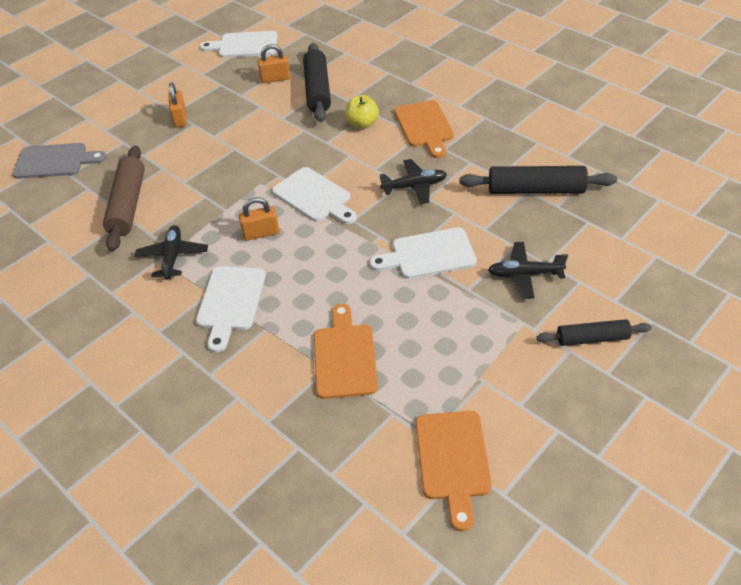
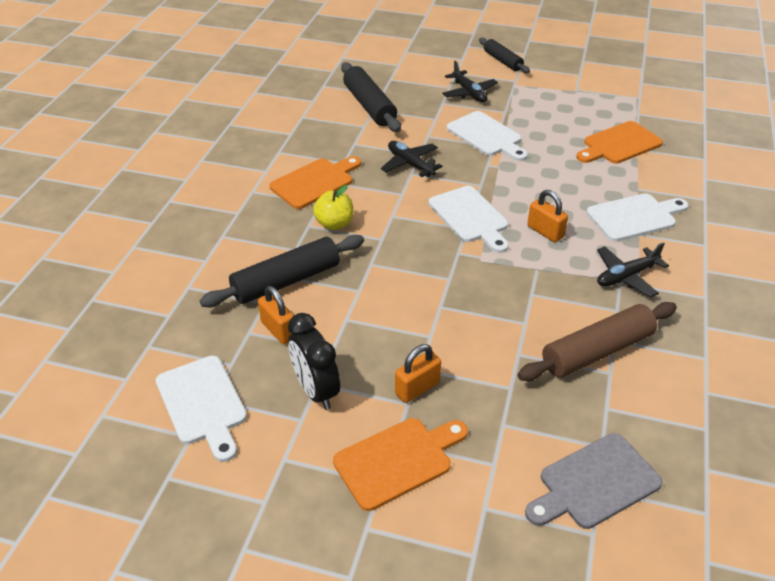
camera: 120 degrees left, 5 degrees down
grey cutting board [12,143,107,179] -> grey cutting board turned 90 degrees counterclockwise [525,433,663,529]
white cutting board [272,167,357,224] -> white cutting board turned 135 degrees clockwise [429,186,509,253]
orange cutting board [416,411,492,532] -> orange cutting board moved to [333,418,468,511]
none -> black clock [288,313,340,410]

